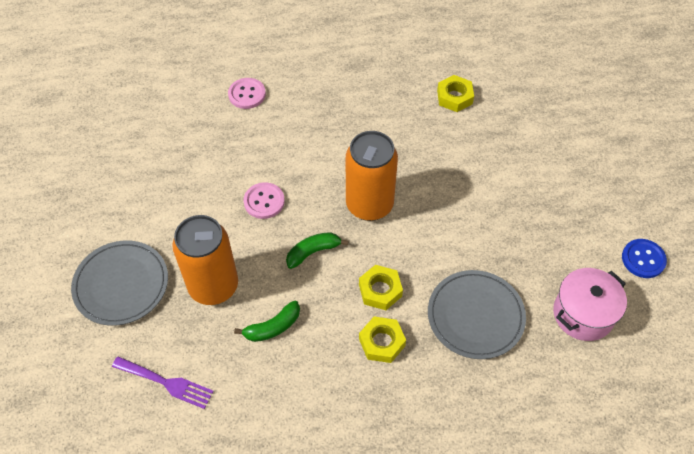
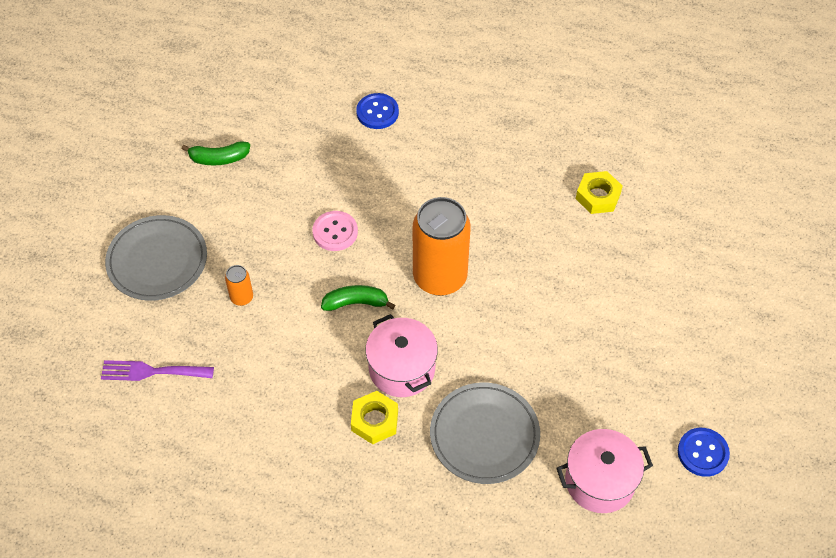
camera: 25 degrees right, 0 degrees up
purple fork [112,357,214,409] -> purple fork turned 135 degrees clockwise [101,360,214,381]
orange can [172,215,238,305] -> orange can [225,265,253,306], size x0.43
pink button [228,78,266,109] -> blue button [356,93,399,129]
green banana [234,301,300,342] -> green banana moved to [182,141,250,165]
yellow nut [359,265,403,310] -> pink pot [365,314,438,397]

